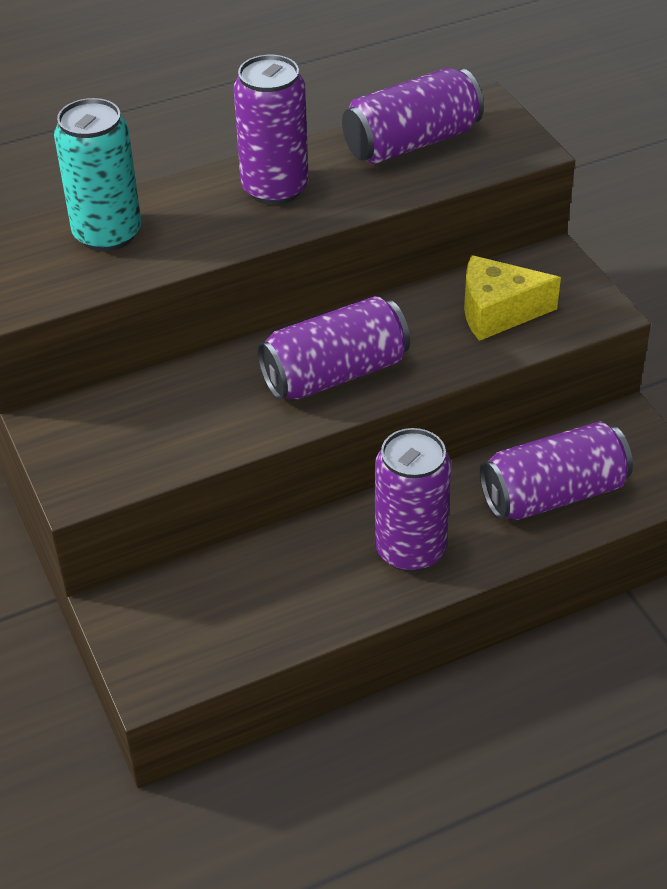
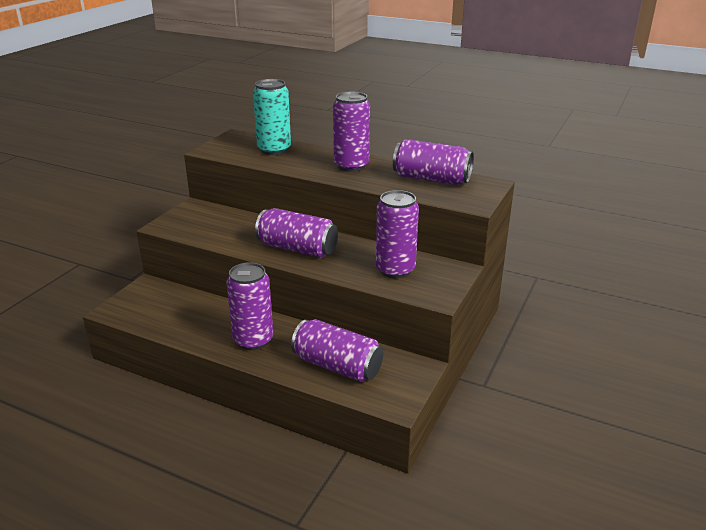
camera: 50 degrees right, 15 degrees down
yellow cheese [464,255,561,341] -> purple can [376,190,419,279]

